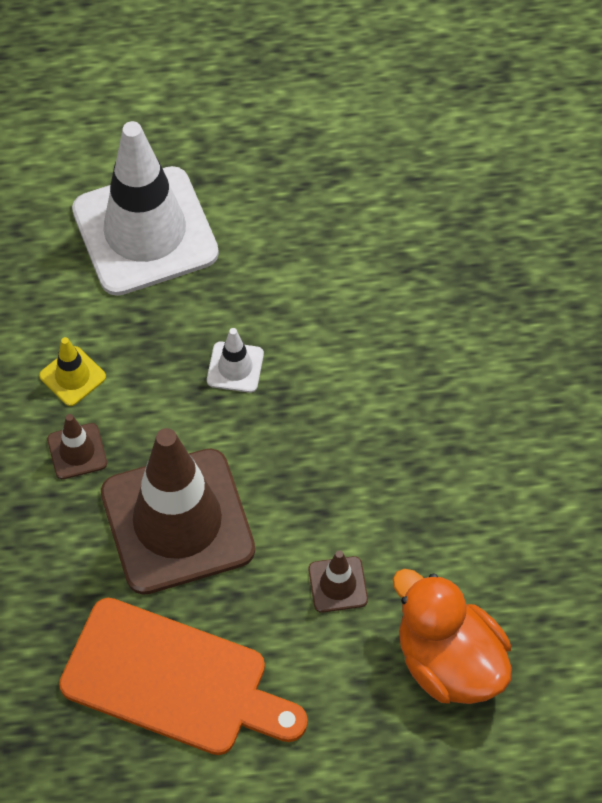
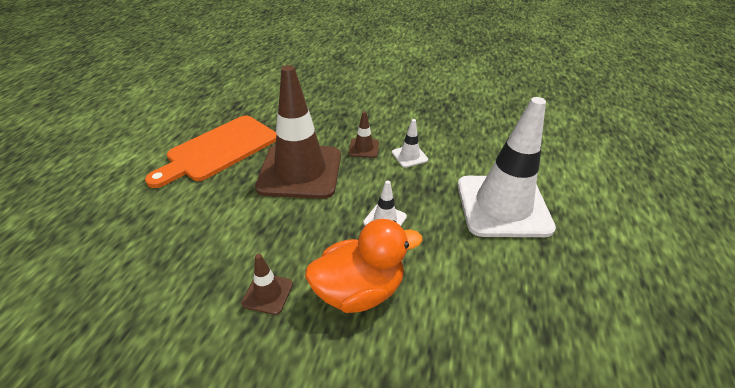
camera: 110 degrees right, 20 degrees down
yellow traffic cone [39,337,106,406] -> white traffic cone [392,119,428,168]
brown traffic cone [309,550,368,613] -> brown traffic cone moved to [241,254,293,315]
orange duck [393,569,512,704] -> orange duck moved to [305,219,423,313]

